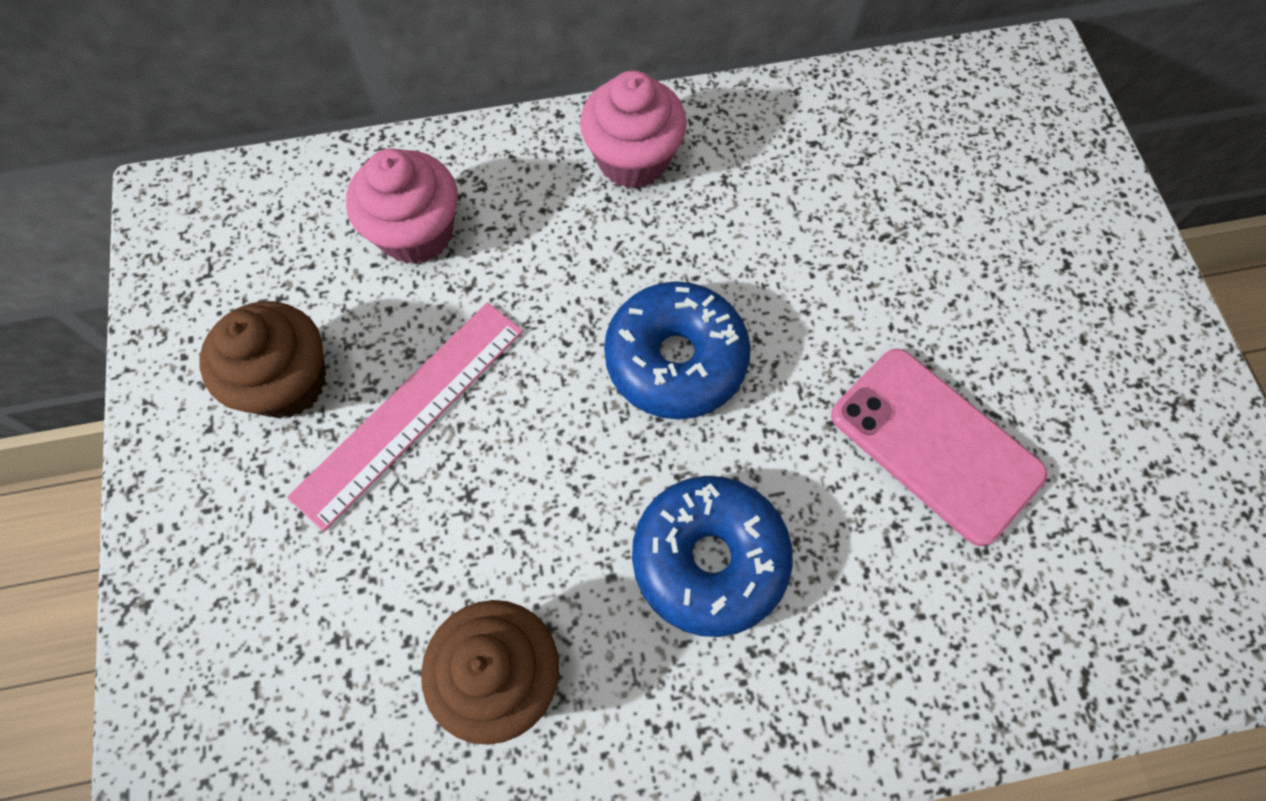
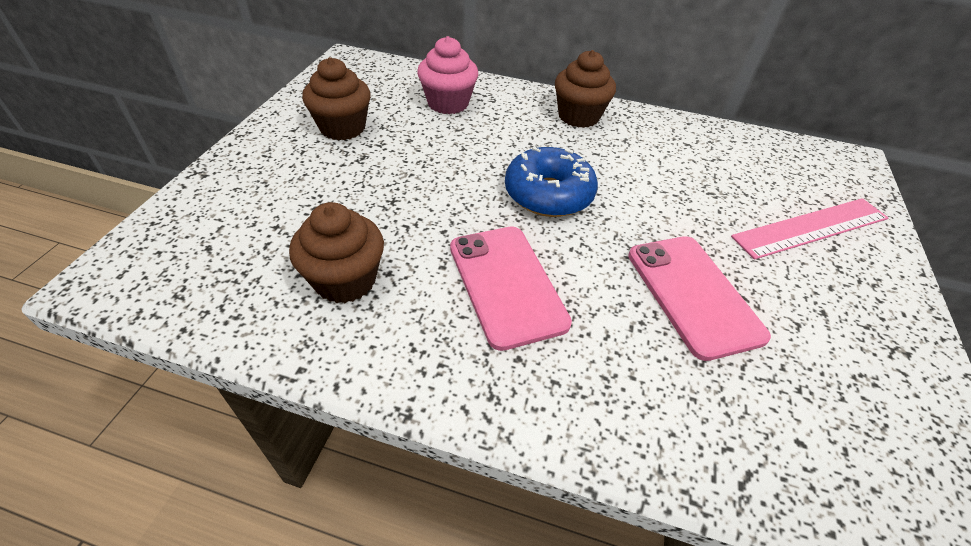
camera: 25 degrees right, 20 degrees down
pink ruler [287,302,523,532] -> pink ruler moved to [731,198,888,260]
pink cupcake [580,70,687,189] -> brown cupcake [555,50,616,128]
blue donut [632,476,793,637] -> pink phone [450,226,572,351]

